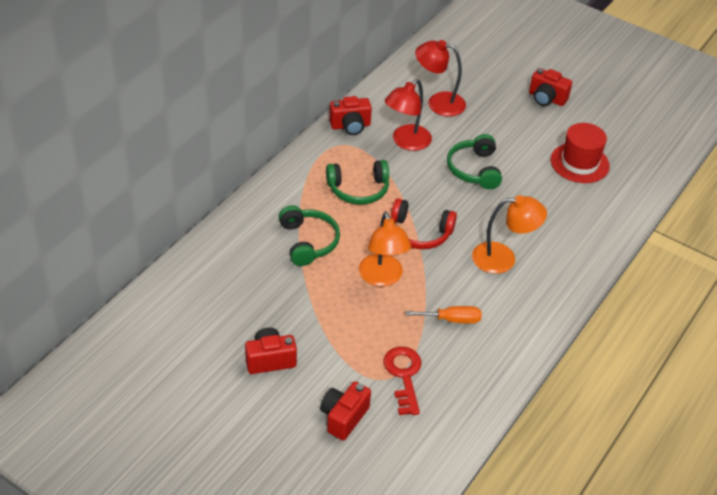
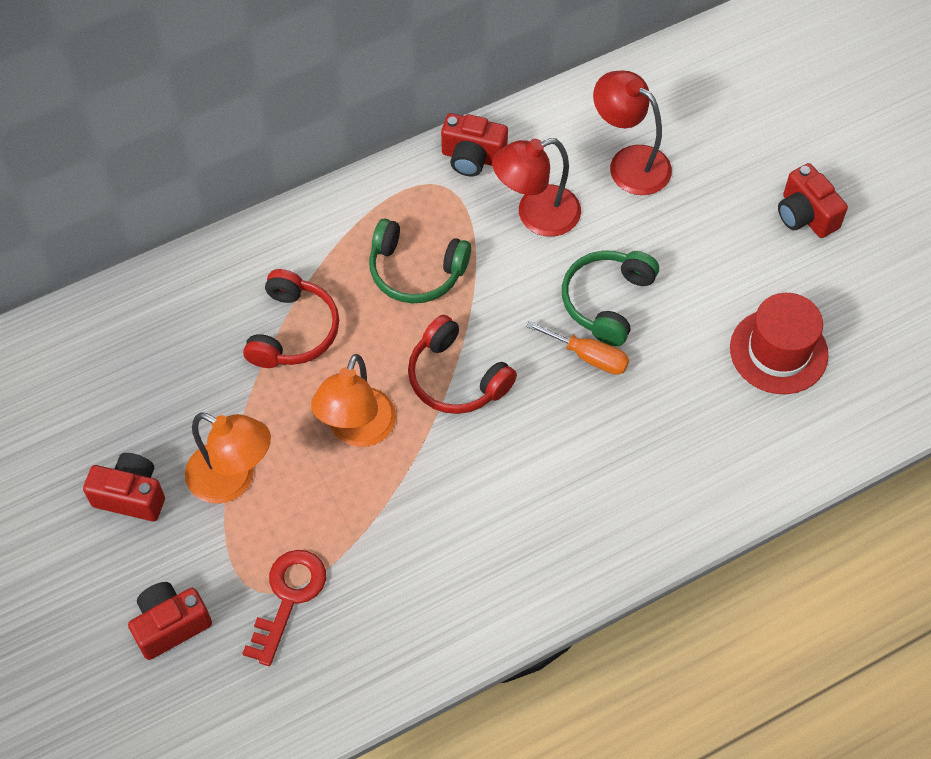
camera: 30 degrees right, 15 degrees up
green headphones [279,205,340,266] -> red headphones [243,269,339,368]
orange screwdriver [406,306,482,324] -> orange screwdriver moved to [526,321,629,375]
orange lamp [472,195,547,274] -> orange lamp moved to [185,412,271,504]

